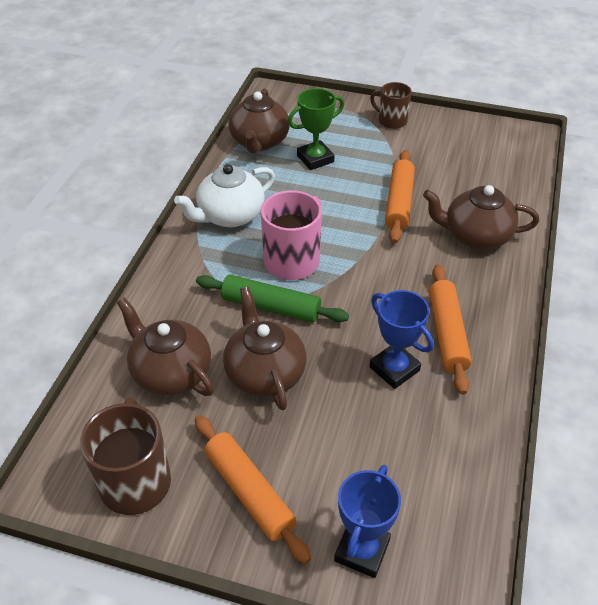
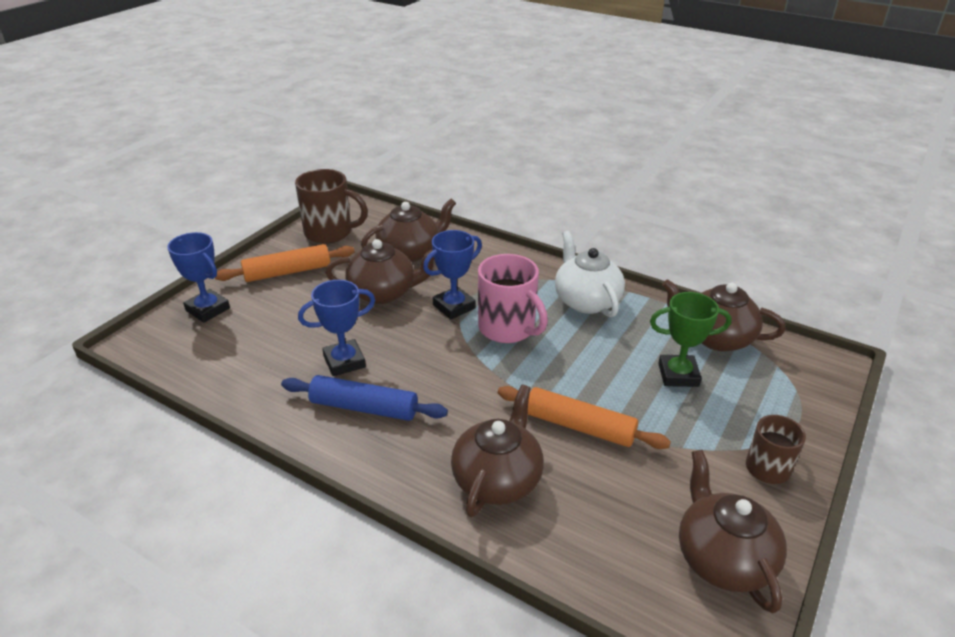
camera: 105 degrees right, 10 degrees down
green rolling pin [196,275,349,322] -> blue trophy [423,230,482,319]
green trophy [288,88,344,170] -> green trophy turned 75 degrees counterclockwise [650,292,732,387]
orange rolling pin [429,264,472,395] -> blue rolling pin [281,375,448,421]
none -> brown teapot [679,450,787,613]

